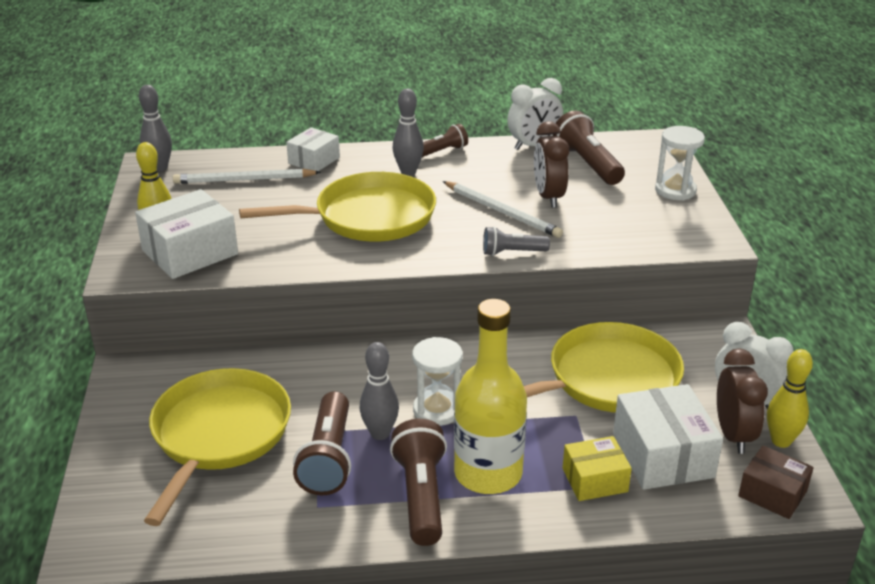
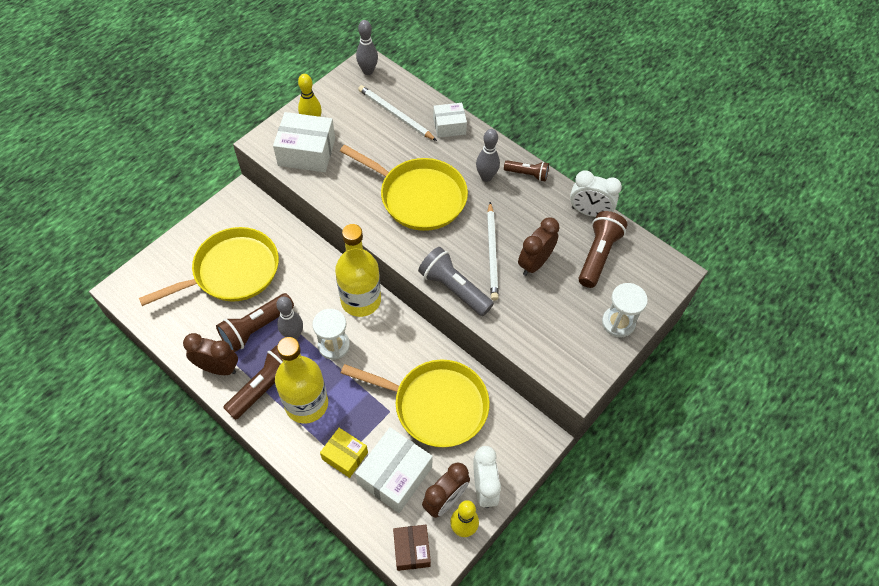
camera: 45 degrees right, 25 degrees up
grey flashlight [483,227,550,256] -> grey flashlight [418,247,494,316], size x1.66
none -> brown clock [183,333,238,375]
none -> yellow bottle [335,224,381,317]

